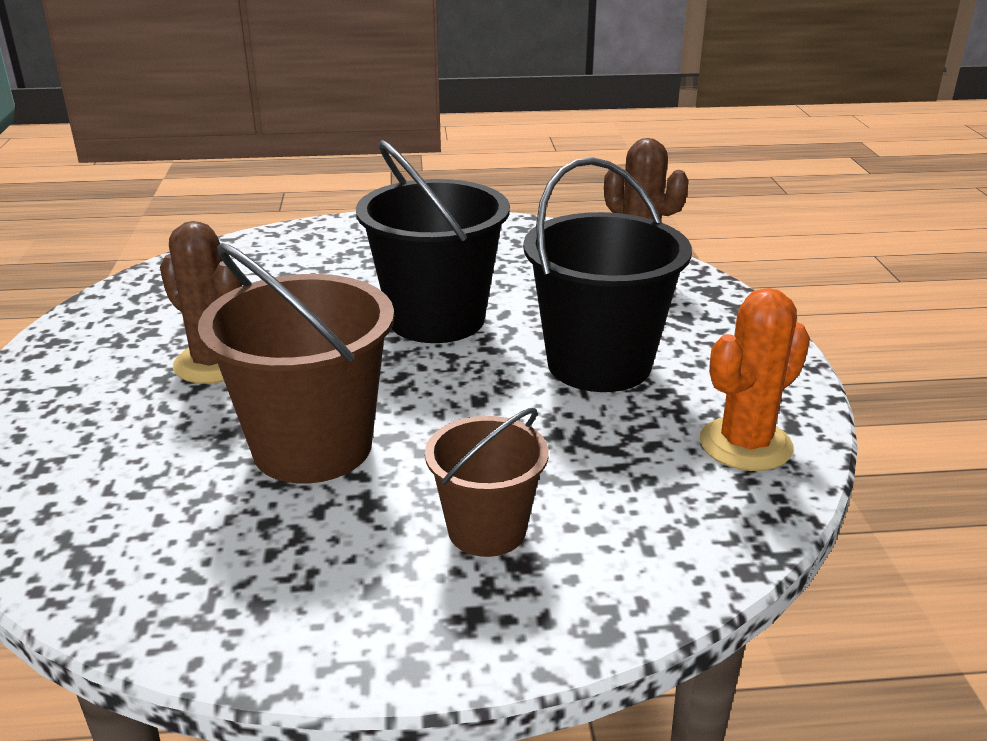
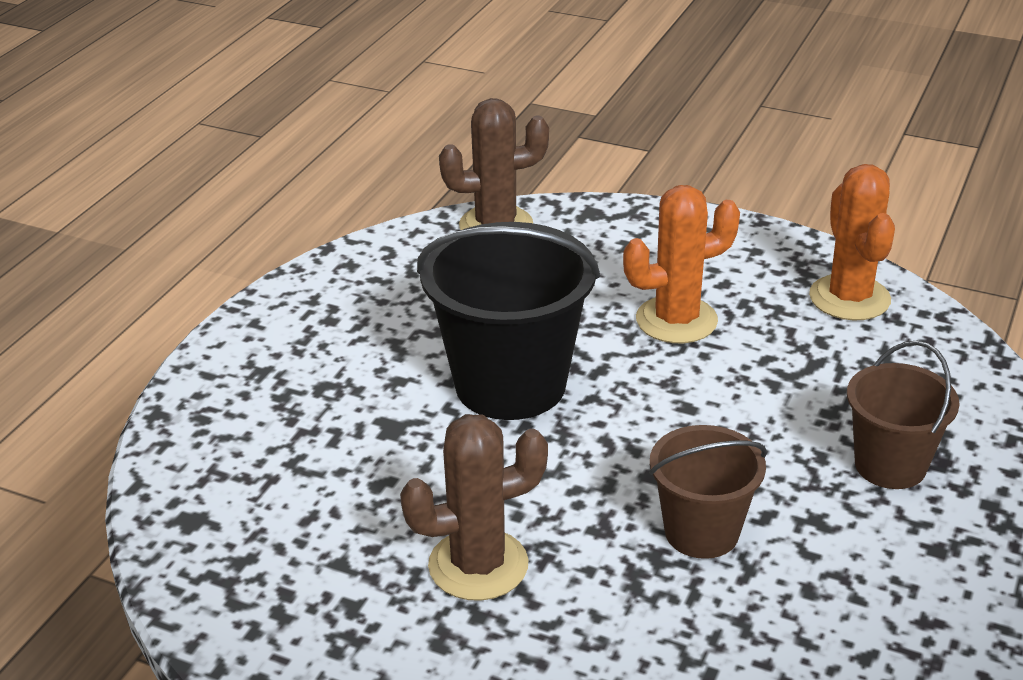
camera: 60 degrees left, 5 degrees up
brown bucket [198,243,394,484] -> brown bucket [649,425,767,559], size x0.59
black bucket [523,157,692,392] -> orange cactus [623,185,740,343]

